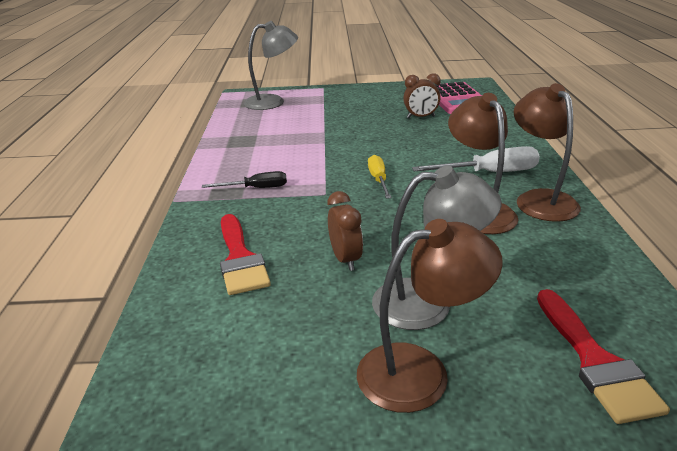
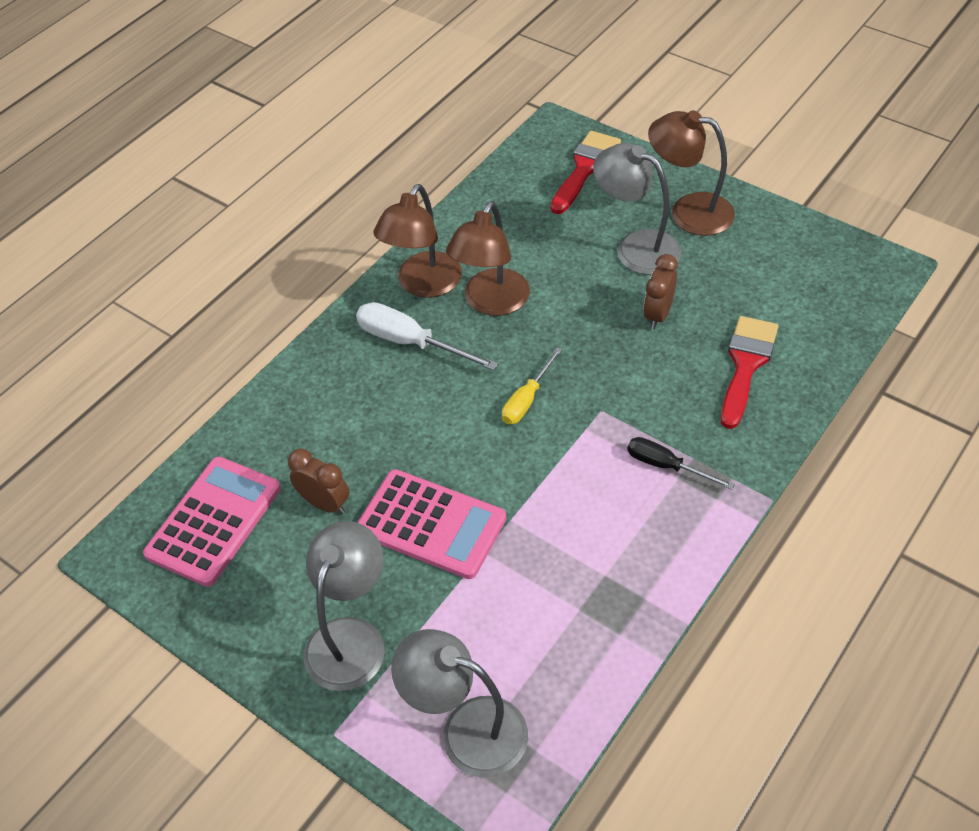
camera: 140 degrees left, 20 degrees up
none -> grey lamp [304,521,384,691]
none -> pink calculator [357,469,506,579]

